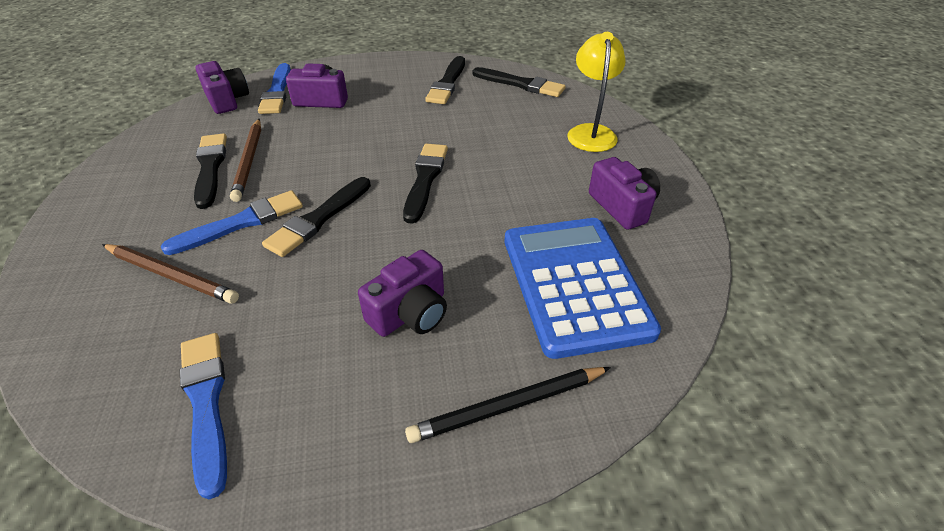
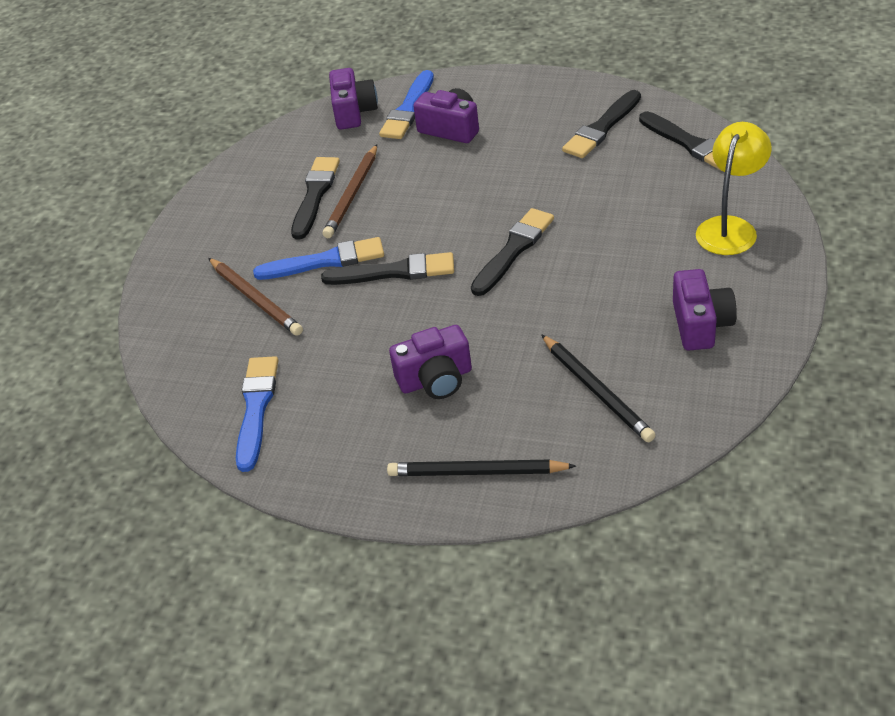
camera: 30 degrees right, 0 degrees up
black brush [262,177,371,257] -> black brush turned 150 degrees counterclockwise [321,252,454,285]
blue calculator [505,218,661,359] -> black pencil [541,334,656,442]

